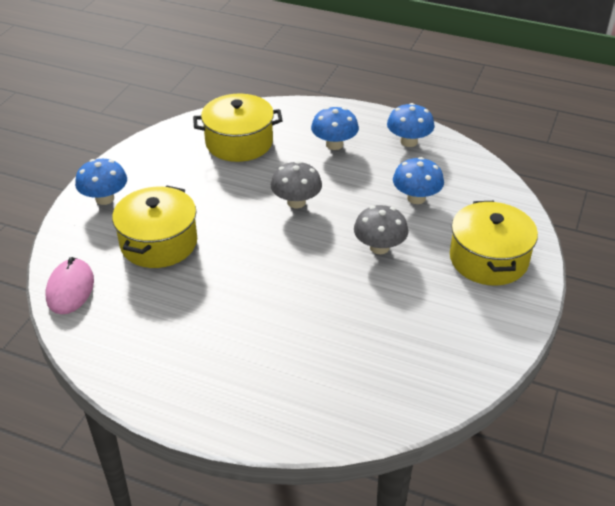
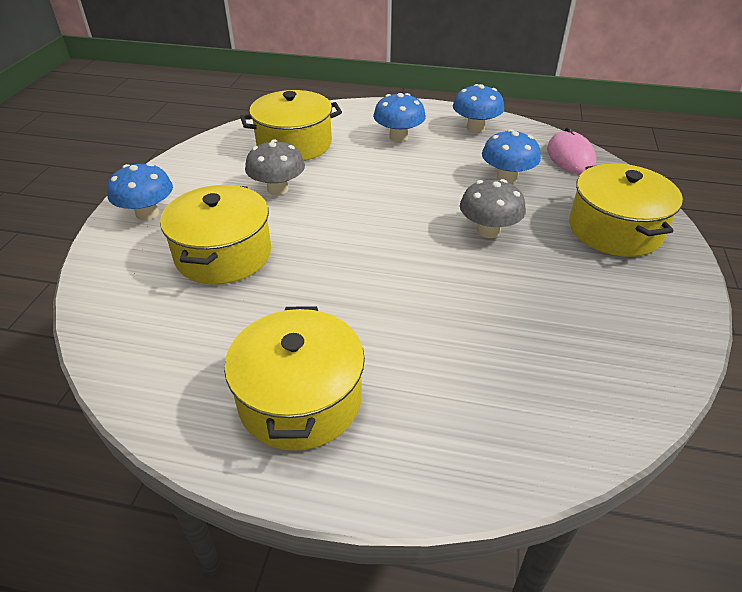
camera: 10 degrees left, 0 degrees up
pink mouse [46,257,94,314] -> pink mouse moved to [547,127,596,175]
grey mushroom [271,161,322,208] -> grey mushroom moved to [245,139,305,195]
none -> yellow pot [224,306,365,451]

